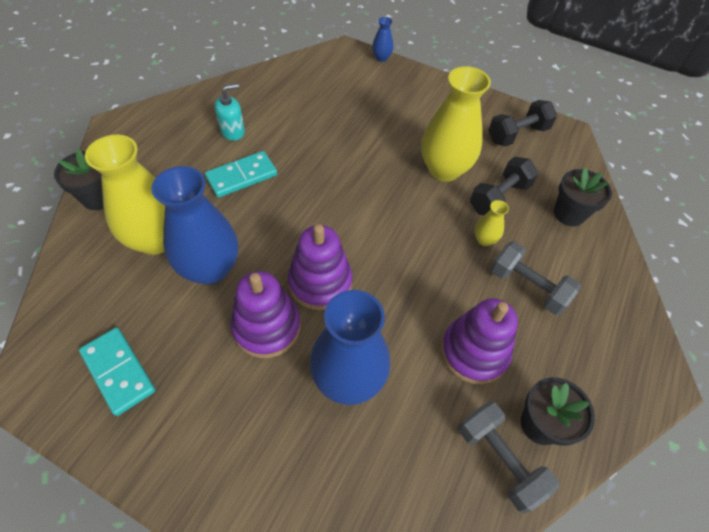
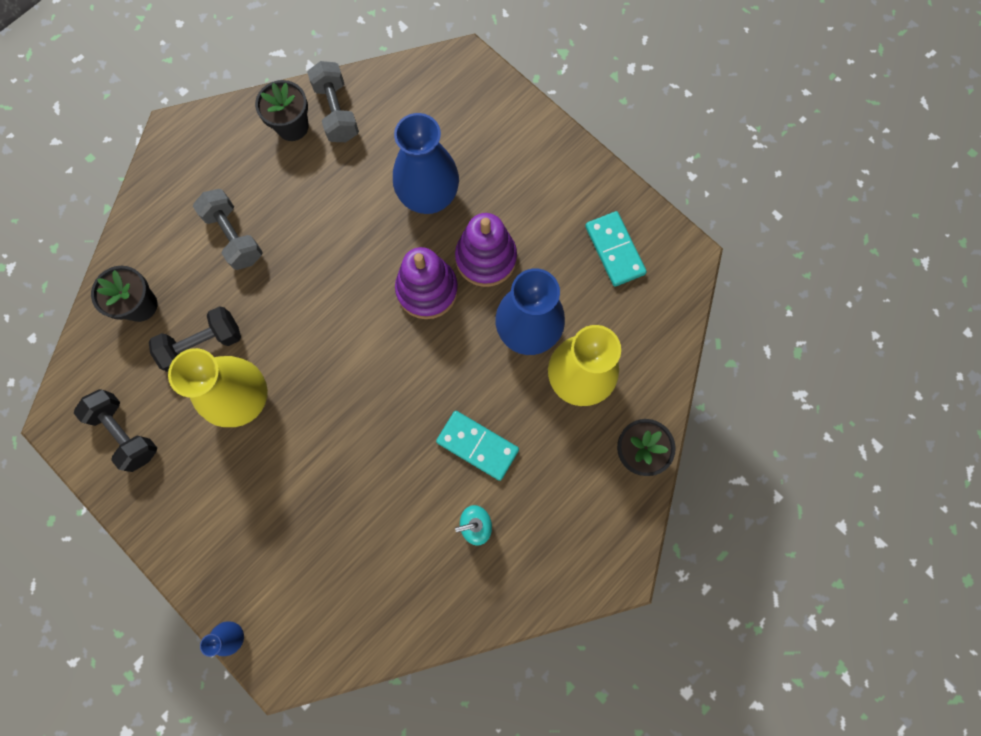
camera: 160 degrees left, 20 degrees up
turquoise domino [205,151,277,198] -> turquoise domino turned 45 degrees clockwise [436,411,519,481]
purple stacking toy [441,298,518,384] -> none
yellow vase [475,200,509,246] -> none
black dumbbell [488,100,557,147] -> black dumbbell turned 60 degrees clockwise [74,389,157,472]

